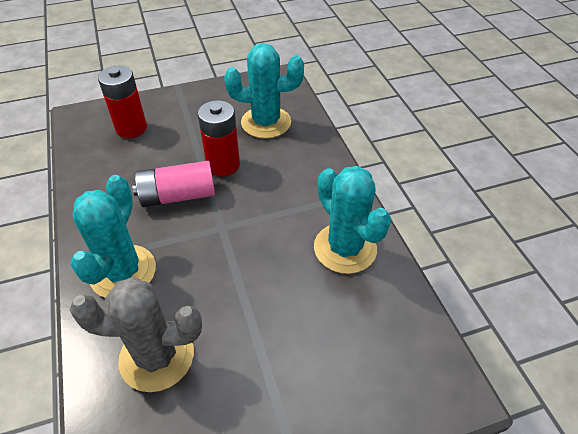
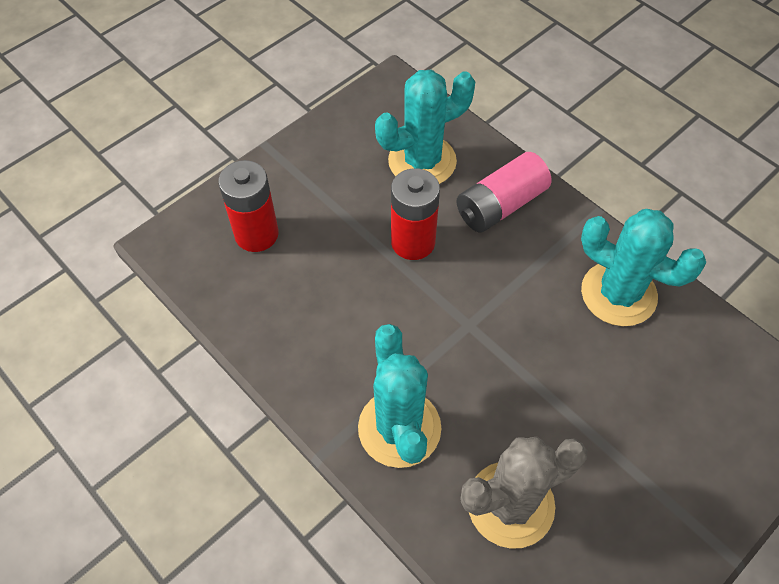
camera: 25 degrees left, 10 degrees up
pink battery [132,161,215,207] -> pink battery moved to [456,152,551,233]

